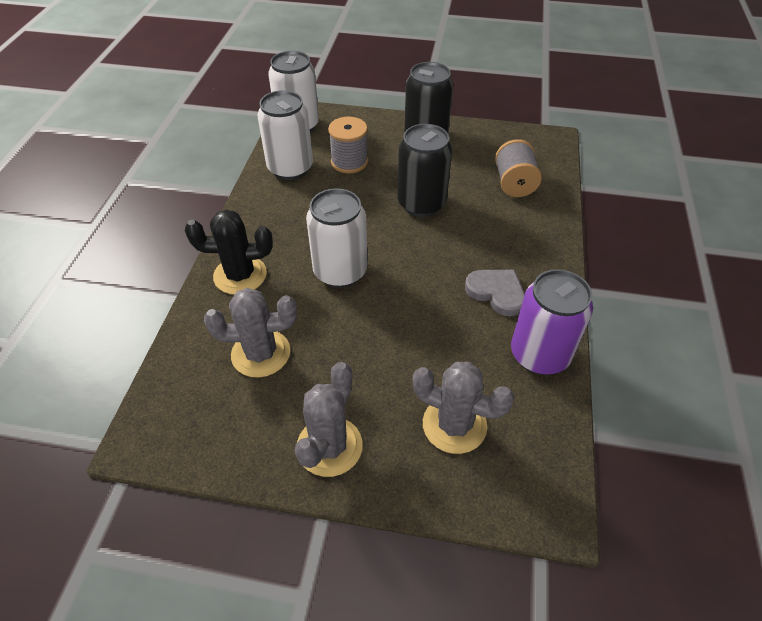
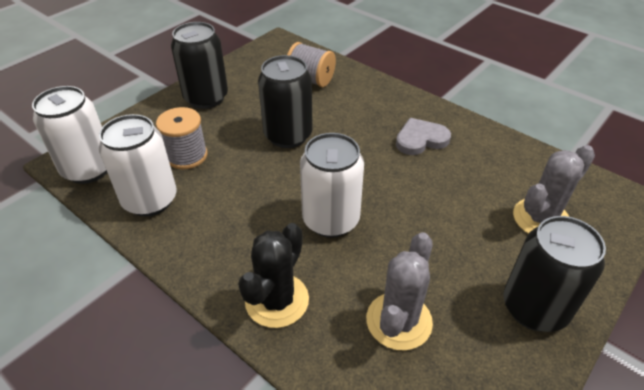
camera: 60 degrees left, 5 degrees down
grey cactus [295,362,363,477] -> black can [503,216,606,332]
purple can [511,269,593,375] -> none

